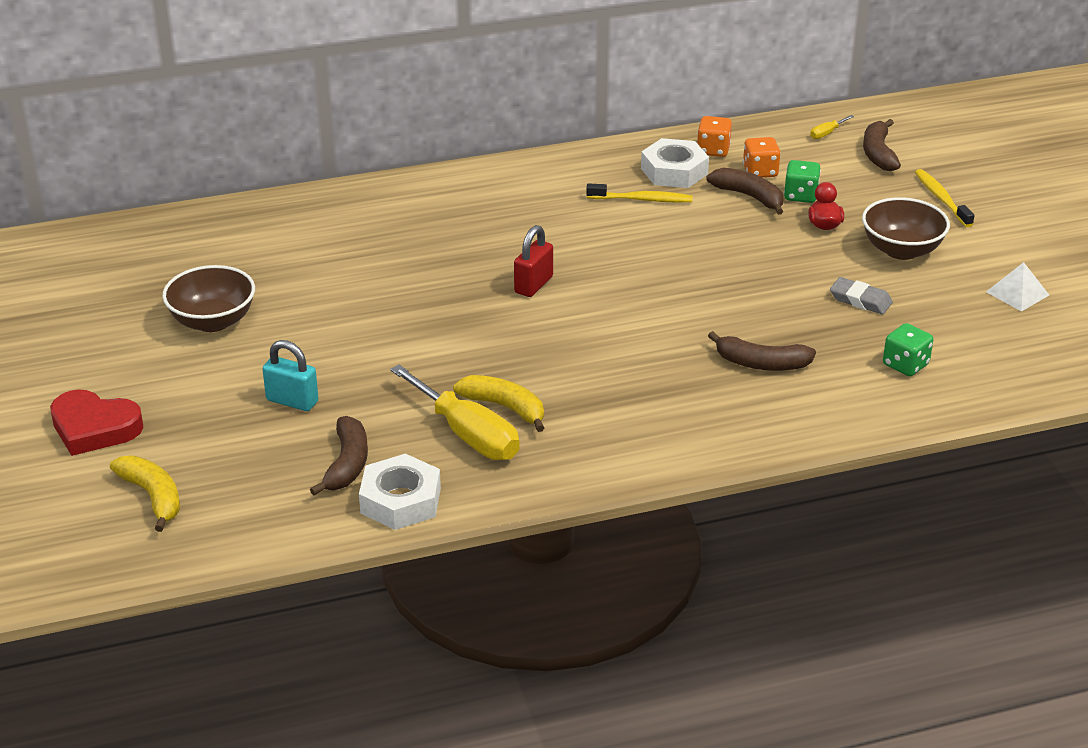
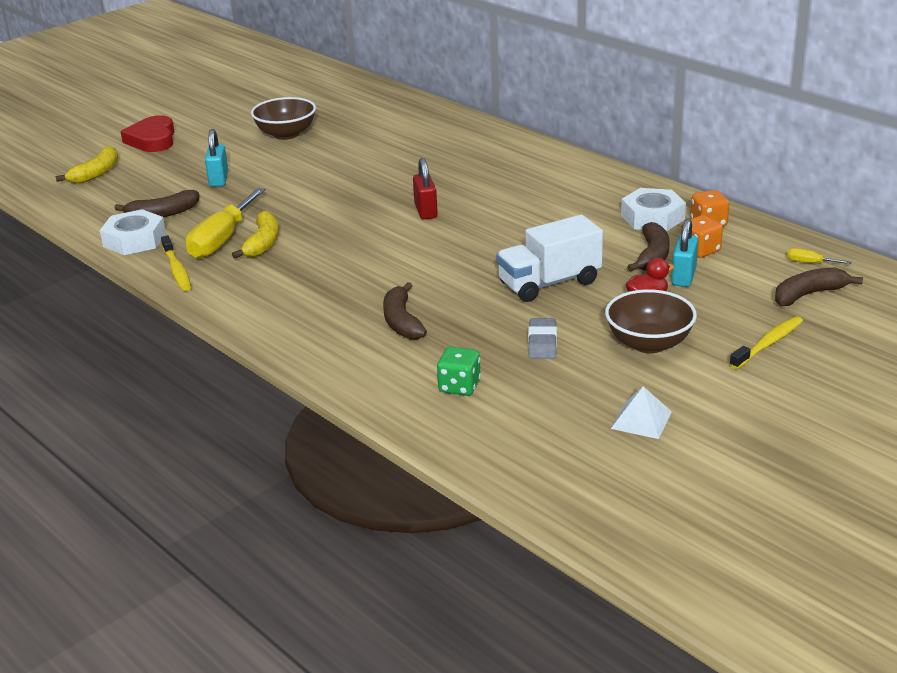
camera: 65 degrees right, 5 degrees down
red padlock [514,225,553,297] -> red padlock turned 75 degrees clockwise [413,158,438,220]
yellow toothbrush [586,183,692,202] -> yellow toothbrush moved to [161,236,191,291]
green dice [784,160,821,203] -> turquoise padlock [671,219,698,287]
none -> white truck [496,215,603,302]

